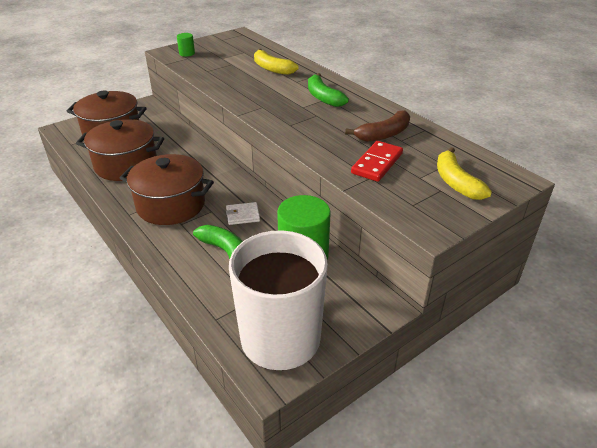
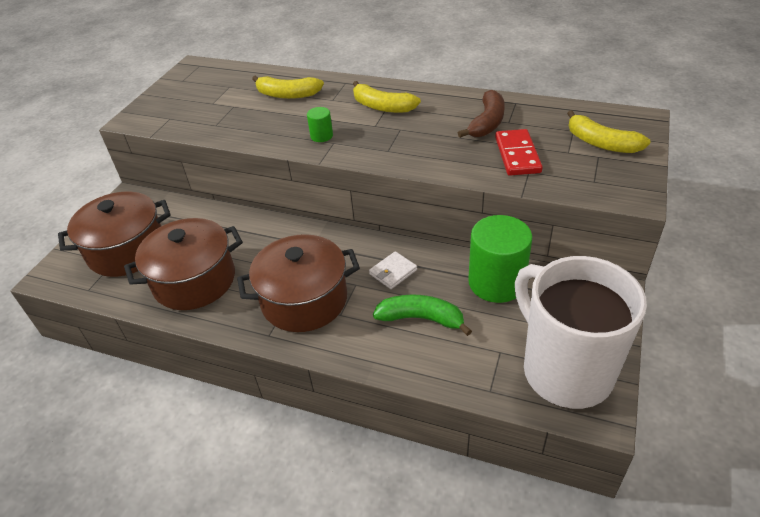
camera: 30 degrees left, 5 degrees up
green cylinder [177,33,195,57] -> green cylinder moved to [307,107,333,142]
green banana [308,73,349,107] -> yellow banana [353,81,421,113]

